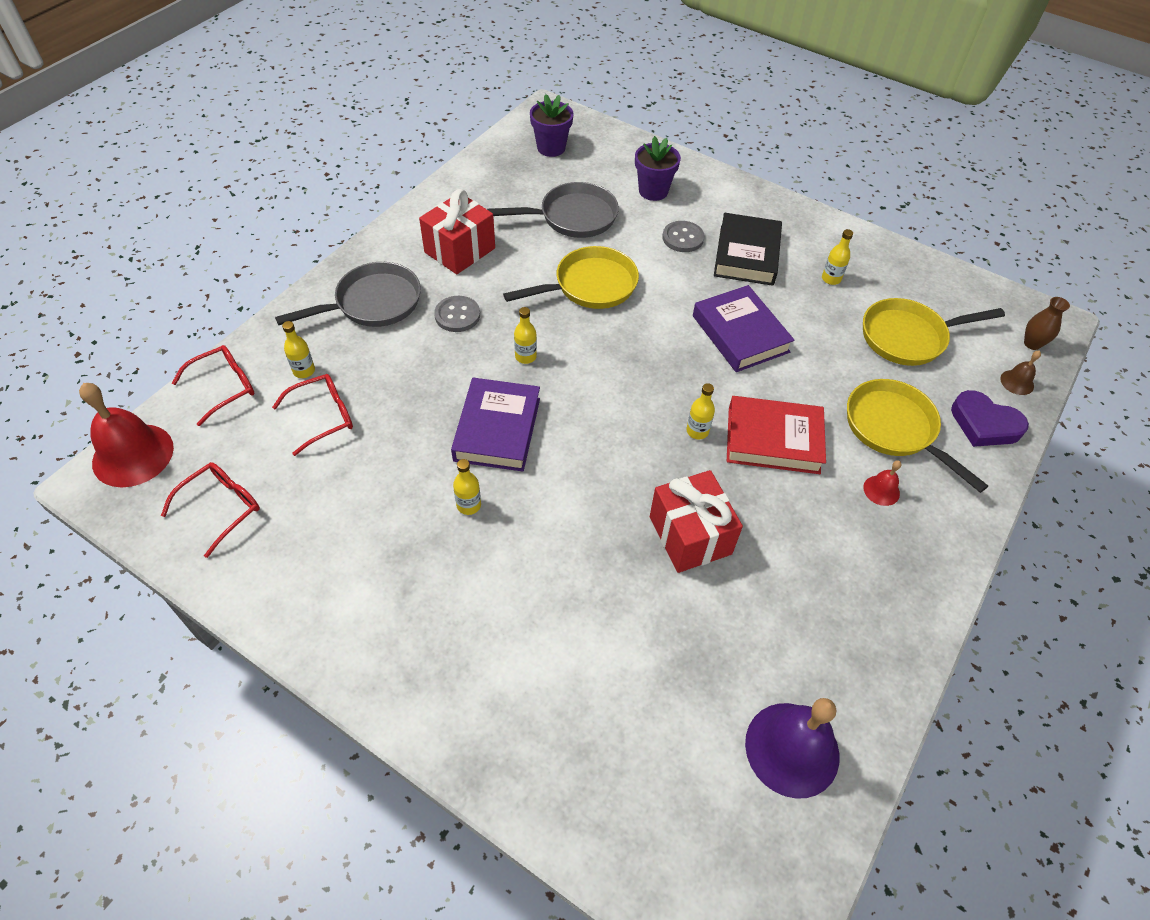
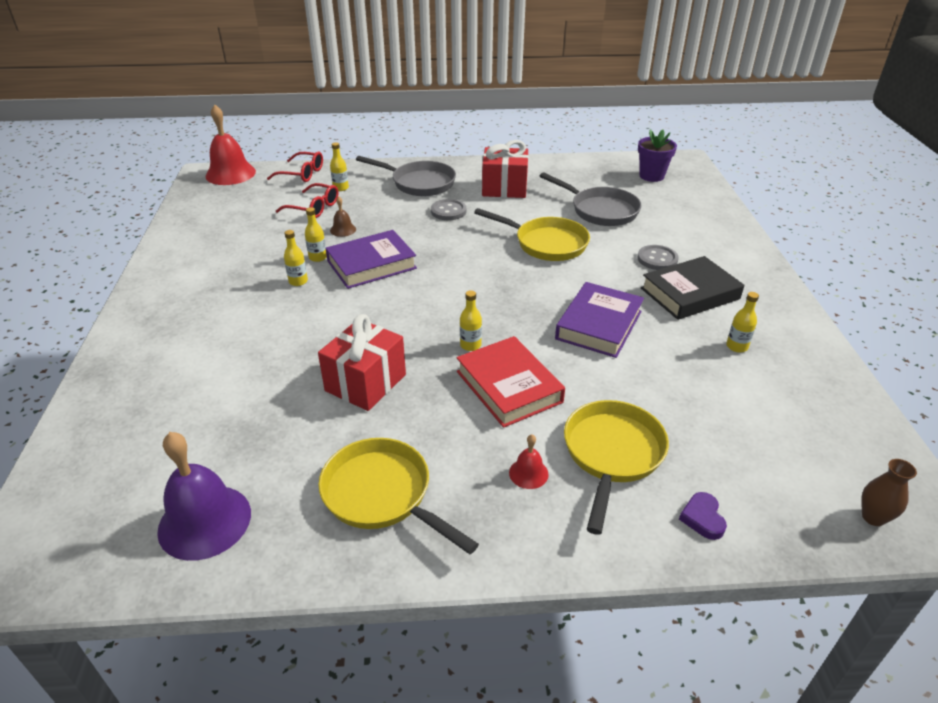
camera: 55 degrees right, 15 degrees down
red glasses [161,462,260,558] -> none
yellow bottle [514,307,537,364] -> yellow bottle moved to [305,207,327,262]
purple flower pot [635,136,681,201] -> none
yellow pan [863,298,1005,366] -> yellow pan moved to [319,438,479,554]
purple heart [951,390,1029,447] -> purple heart [679,492,727,540], size x0.58
brown bell [1000,351,1041,395] -> brown bell moved to [330,196,356,237]

